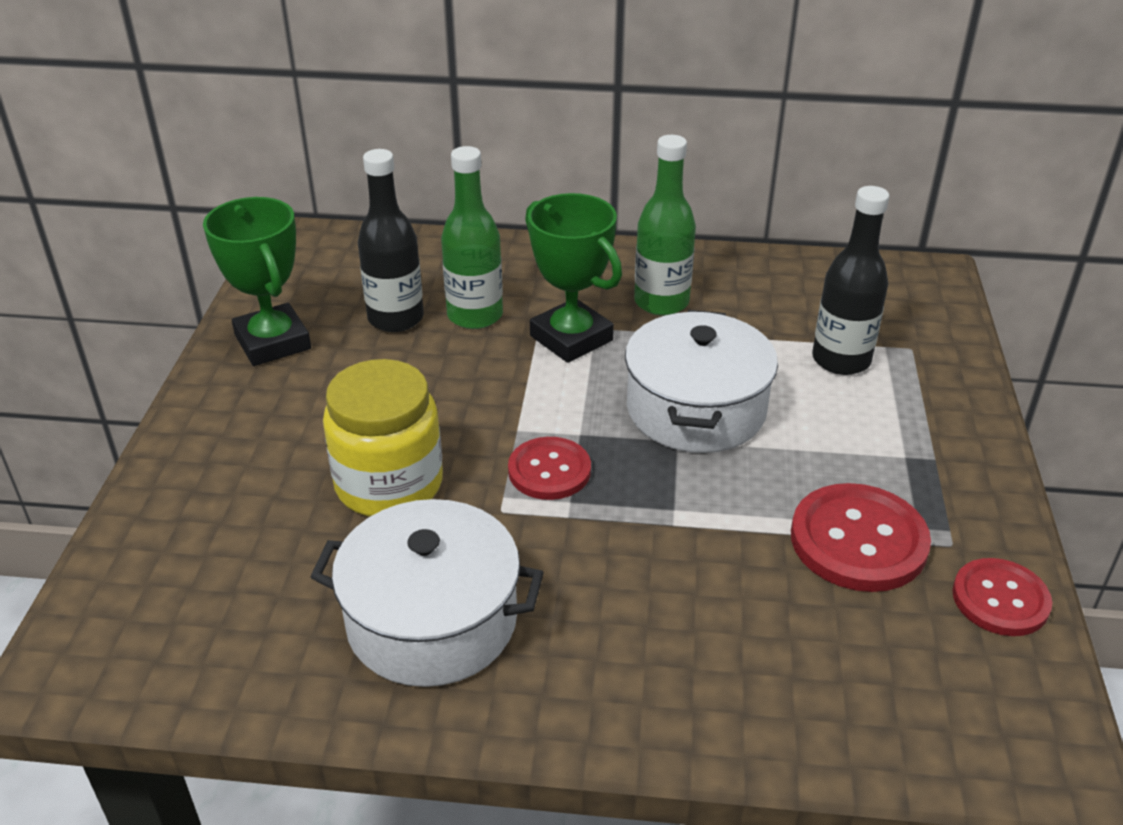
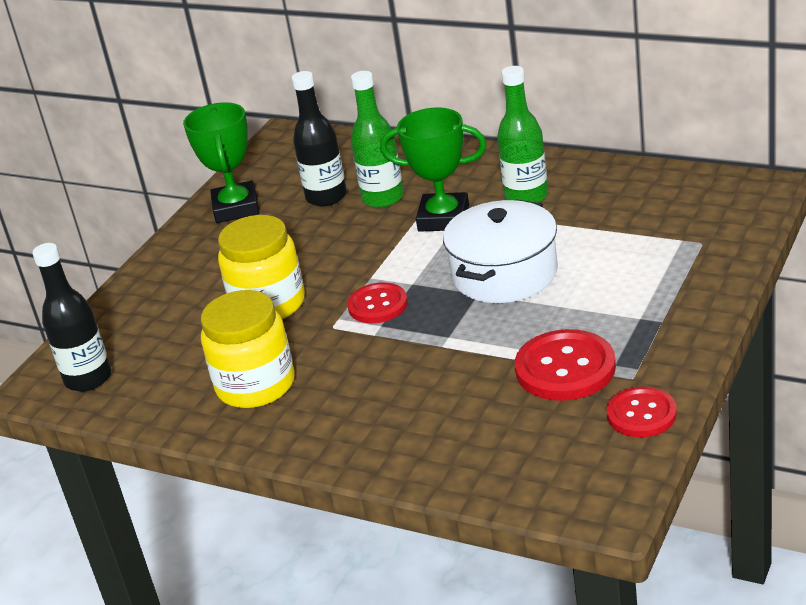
camera: 25 degrees right, 5 degrees down
white pot [310,499,544,687] -> yellow jar [201,290,295,408]
green trophy [525,193,622,363] -> green trophy turned 60 degrees counterclockwise [380,108,487,232]
black bottle [812,186,889,375] -> black bottle moved to [32,243,111,392]

